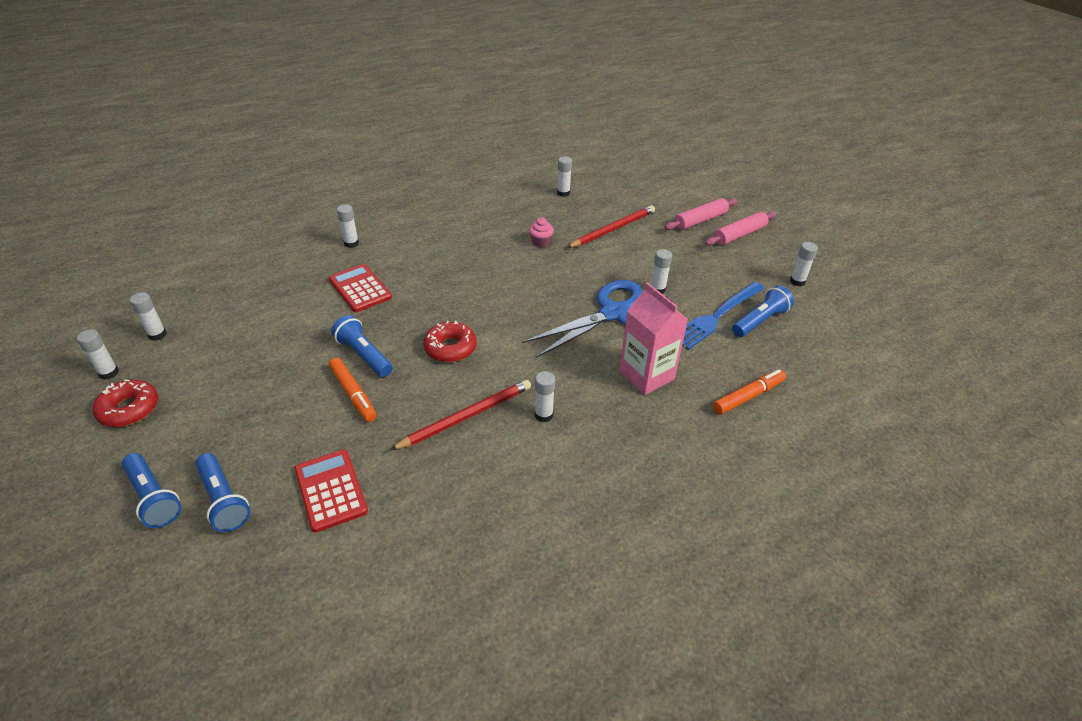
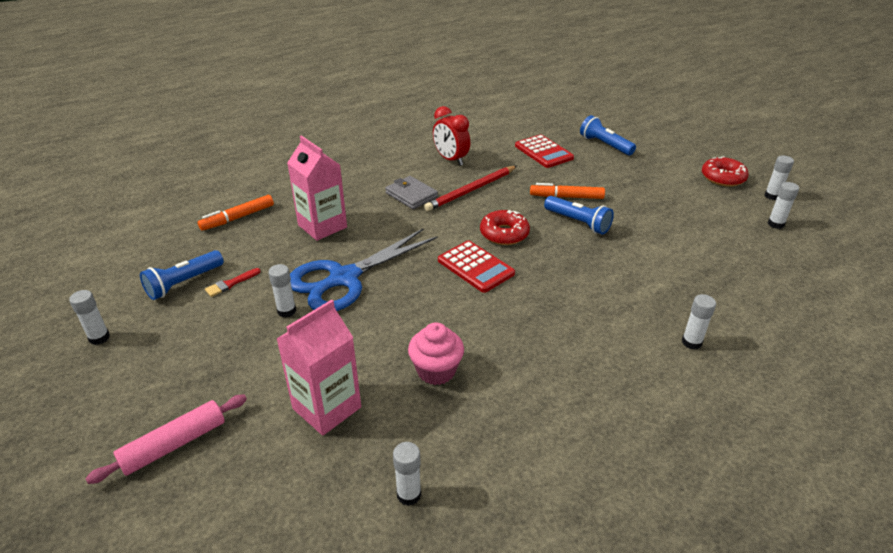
camera: 175 degrees right, 5 degrees down
blue flashlight [122,453,181,528] -> none
red calculator [329,264,392,312] -> red calculator moved to [438,240,515,293]
orange marker [329,358,377,422] -> orange marker turned 45 degrees counterclockwise [530,183,605,199]
pink cupcake [529,217,554,247] -> pink cupcake [408,322,464,385], size x1.53
white glue stick [535,371,555,422] -> grey wallet [385,176,438,209]
red pencil [567,205,655,248] -> pink carton [277,299,361,436]
blue fork [682,282,765,350] -> red brush [205,268,260,297]
pink rolling pin [705,212,776,246] -> none
none -> red clock [433,106,470,166]

